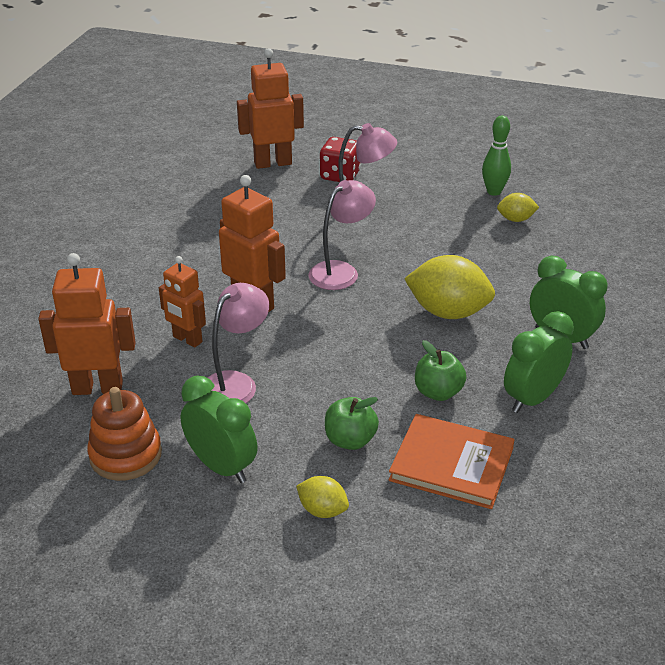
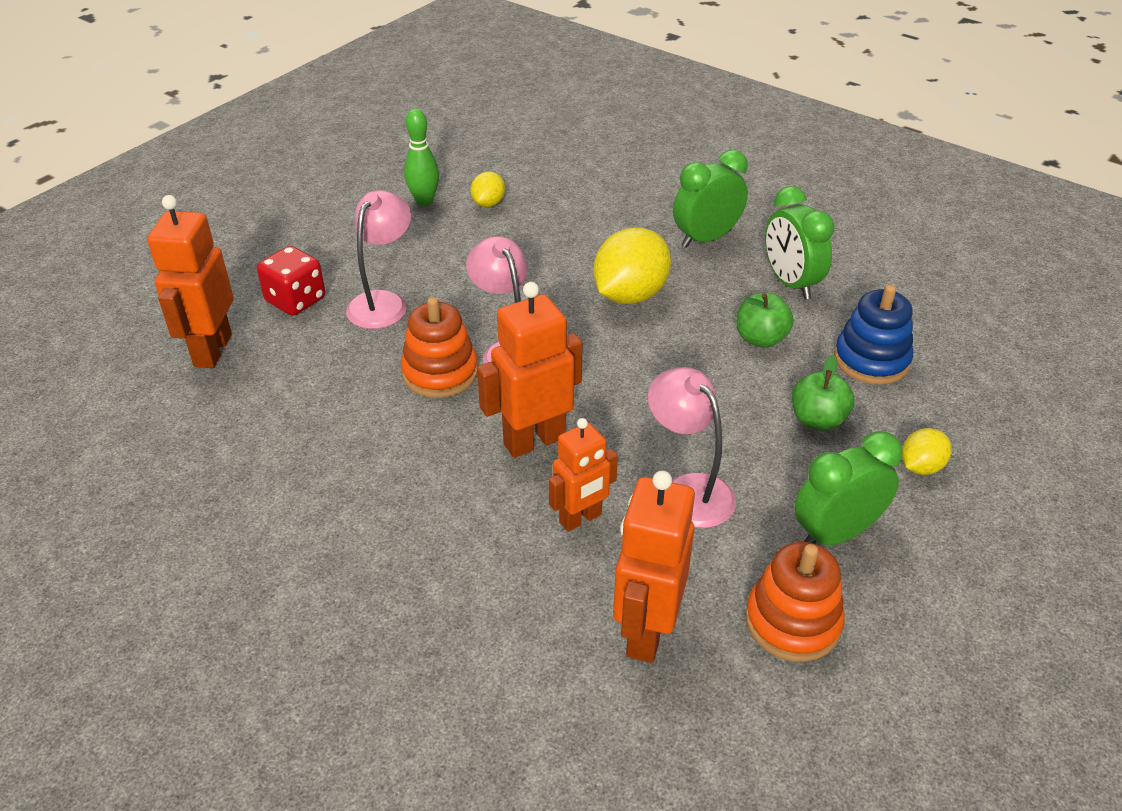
camera: 70 degrees left, 5 degrees up
orange book [388,414,515,509] -> blue stacking toy [834,284,913,385]
none -> orange stacking toy [401,297,478,398]

